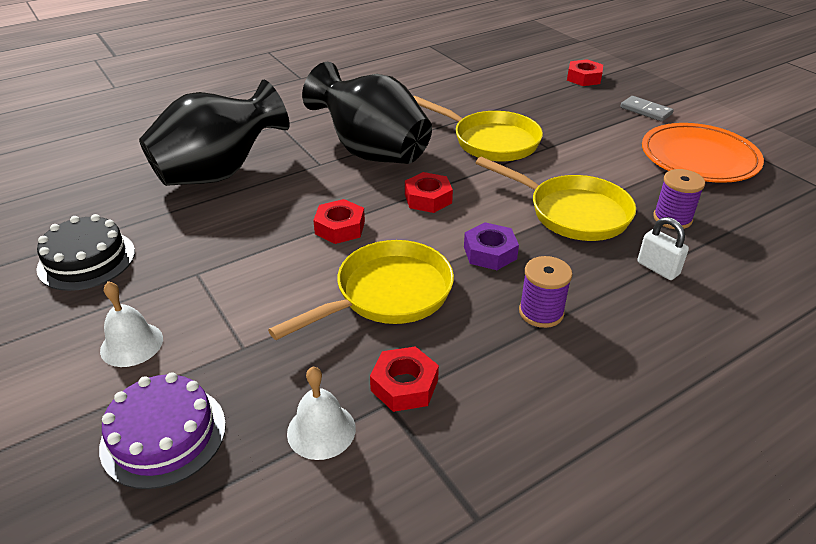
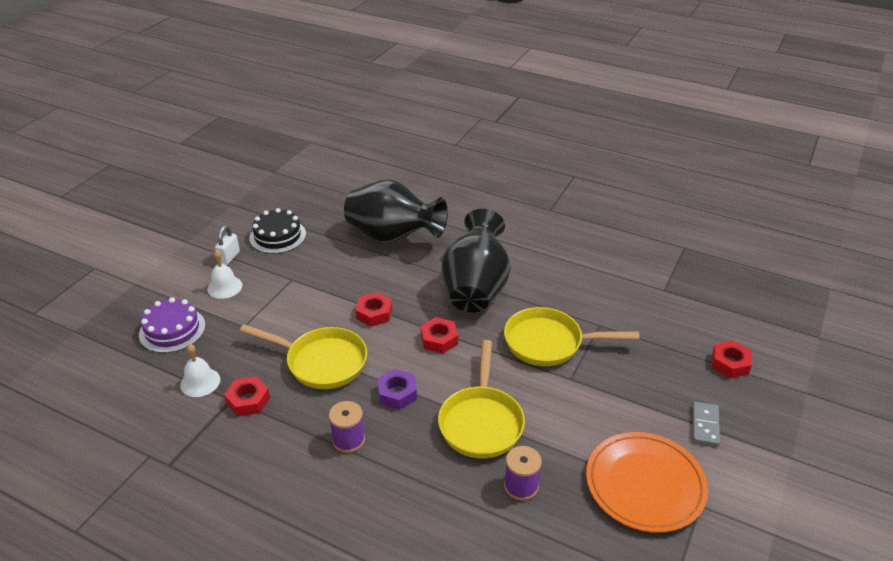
camera: 60 degrees right, 0 degrees up
yellow pan [413,96,543,162] -> yellow pan turned 90 degrees clockwise [504,307,640,366]
white padlock [637,217,689,280] -> white padlock moved to [215,226,240,265]

